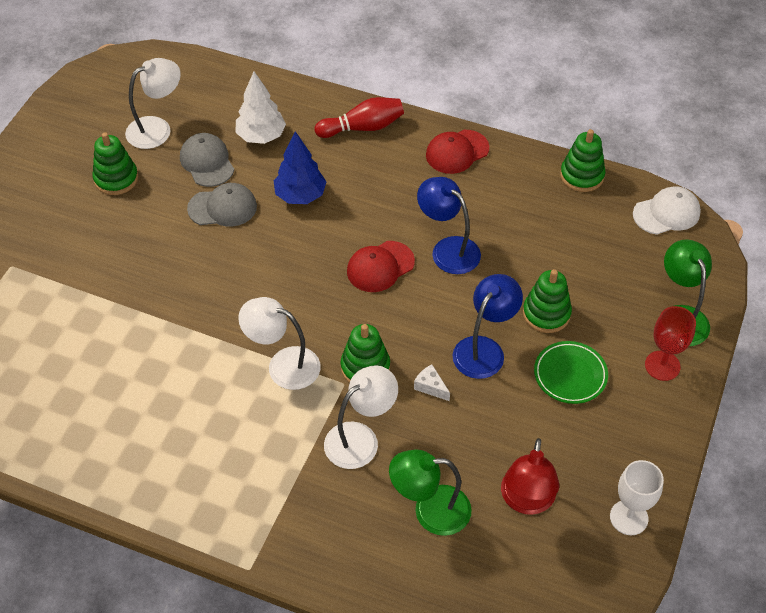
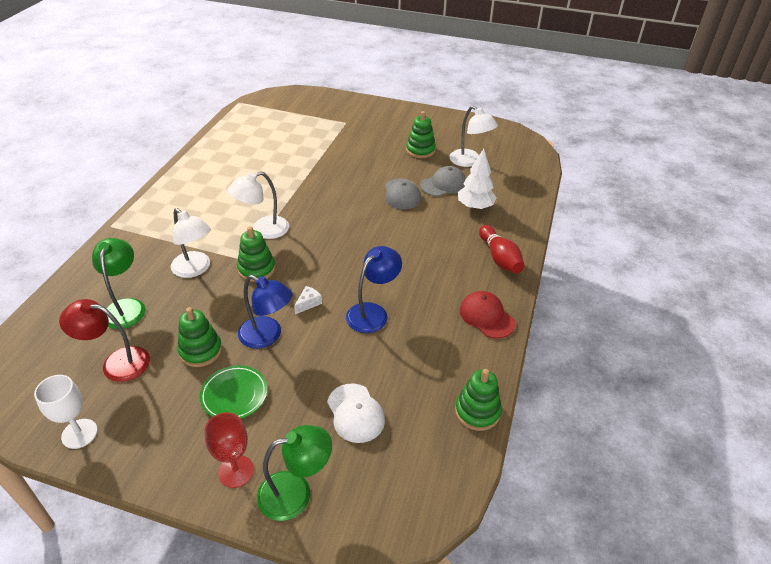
camera: 85 degrees right, 10 degrees down
white lamp [238,297,321,390] -> white lamp turned 135 degrees counterclockwise [228,171,289,239]
blue tree [274,131,326,204] -> none
red cap [347,241,415,292] -> none
white cheese [414,365,450,401] -> white cheese moved to [294,286,322,314]
green stacking toy [523,269,572,333] -> green stacking toy moved to [178,307,222,367]
white cap [633,186,701,235] -> white cap moved to [327,384,385,443]

